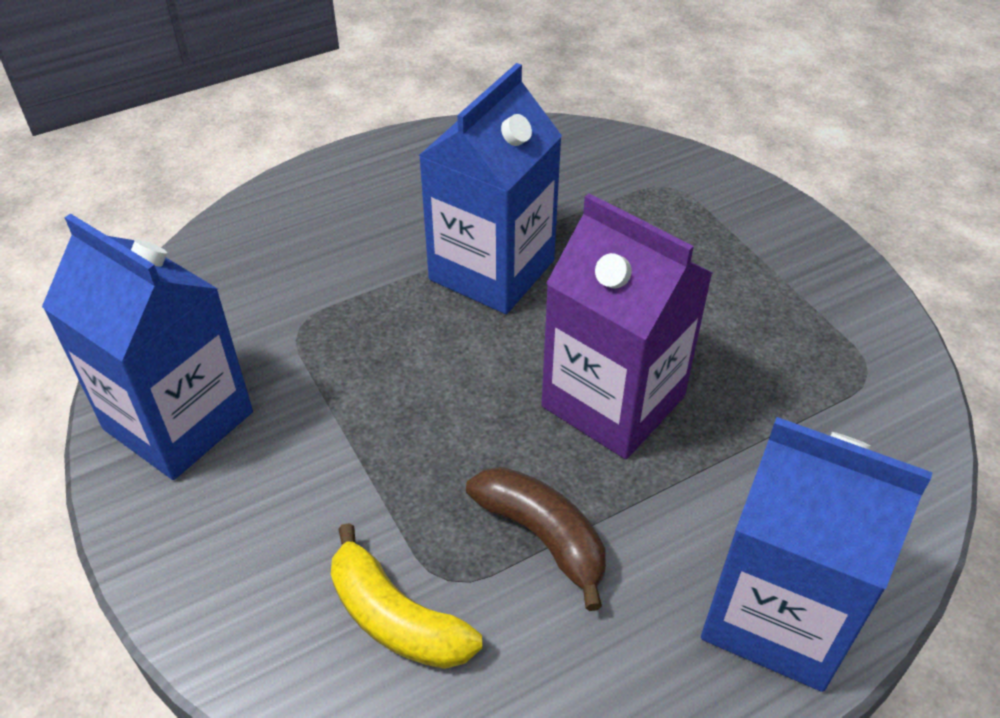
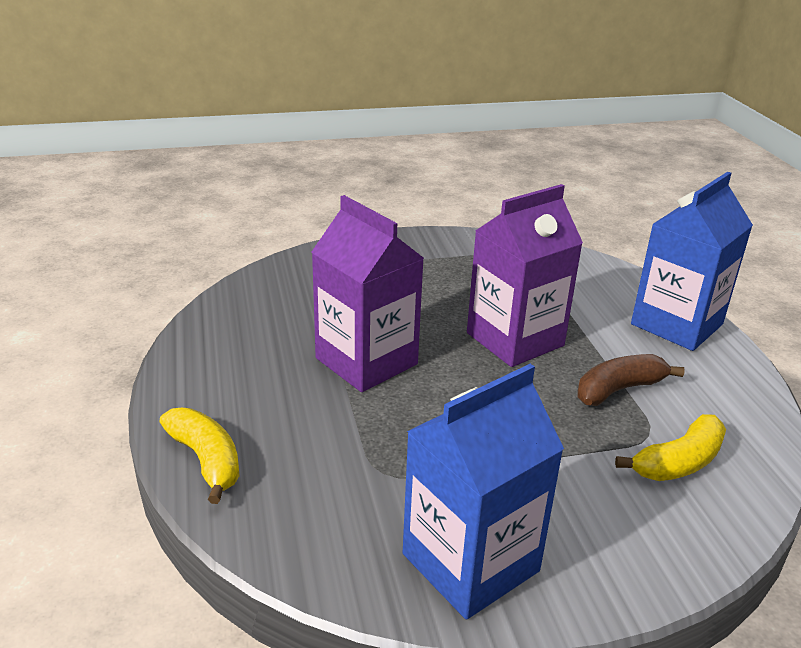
camera: 75 degrees left, 15 degrees down
blue carton [418,63,562,314] -> purple carton [312,195,424,392]
none -> yellow banana [159,408,239,504]

